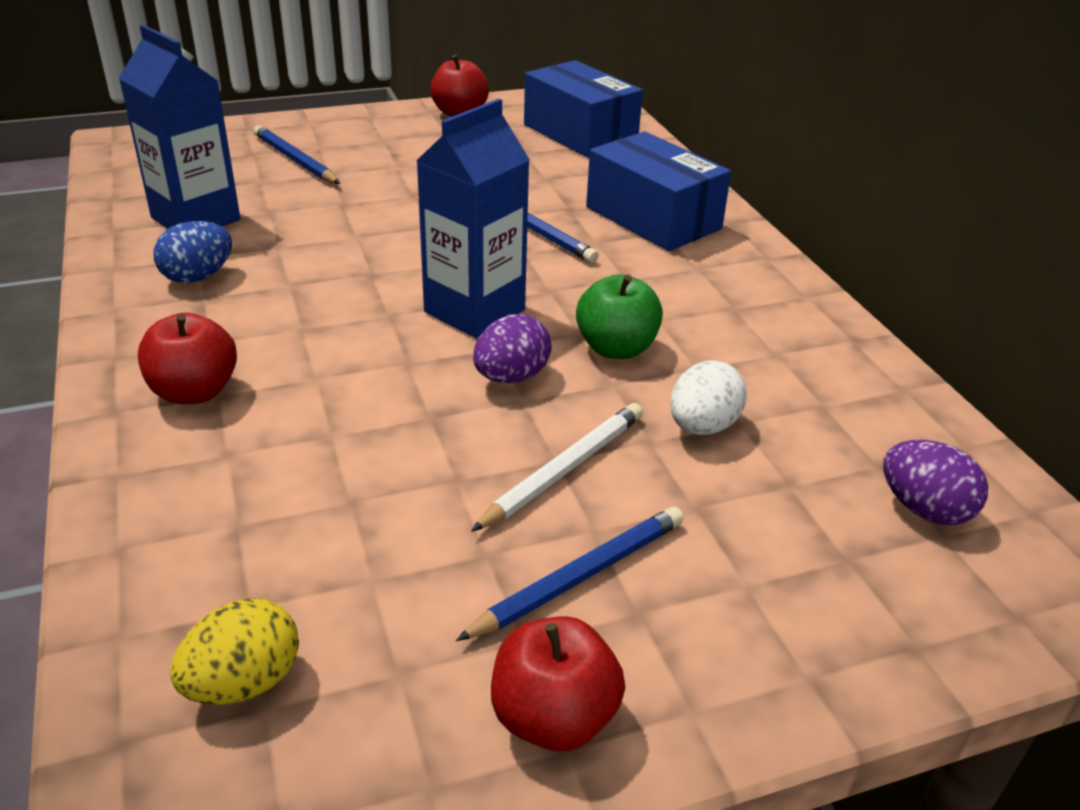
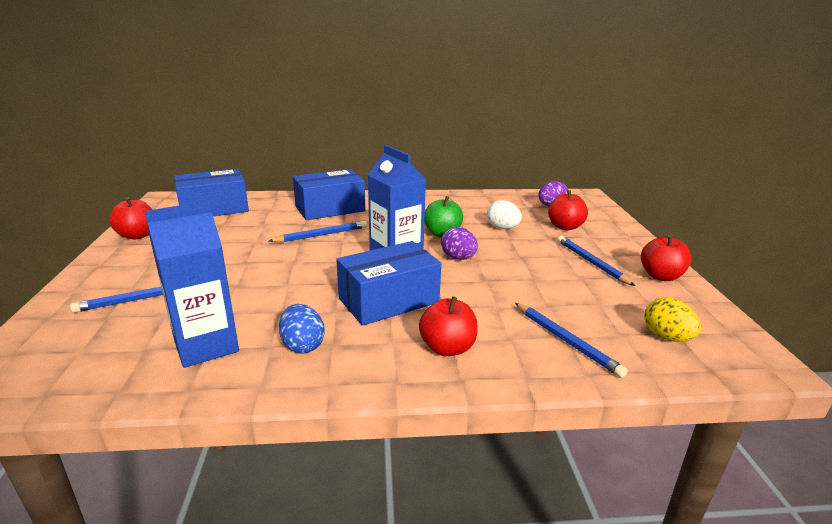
camera: 75 degrees left, 10 degrees down
white pencil [471,403,643,532] -> none
none -> blue box [336,241,441,326]
none -> blue pencil [515,303,628,378]
none -> red apple [548,190,588,230]

